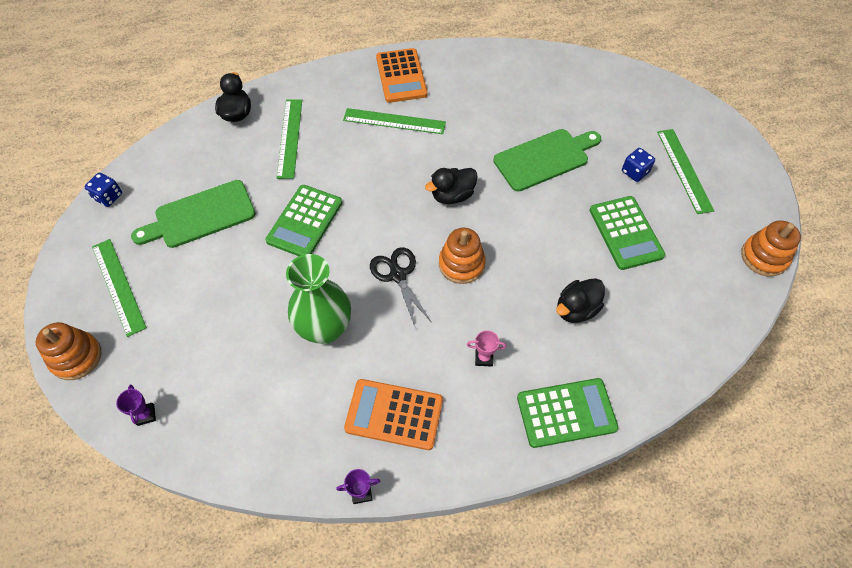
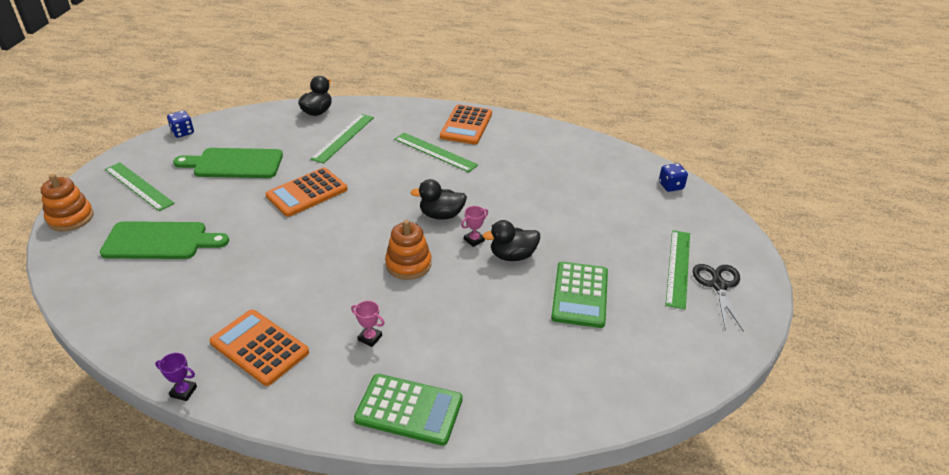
camera: 25 degrees right, 20 degrees down
green ruler [92,239,147,337] -> green ruler turned 45 degrees counterclockwise [105,162,175,211]
purple trophy [116,384,156,426] -> none
green calculator [265,185,342,256] -> orange calculator [265,167,348,217]
green vase [286,254,351,344] -> none
black scissors [370,247,432,329] -> black scissors moved to [693,264,744,332]
green cutting board [493,129,601,192] -> green cutting board moved to [100,221,229,259]
black duck [556,278,605,323] -> black duck moved to [483,220,540,261]
blue dice [622,148,655,182] -> blue dice moved to [659,163,688,192]
orange stacking toy [741,220,801,277] -> none
none -> pink trophy [461,206,488,247]

